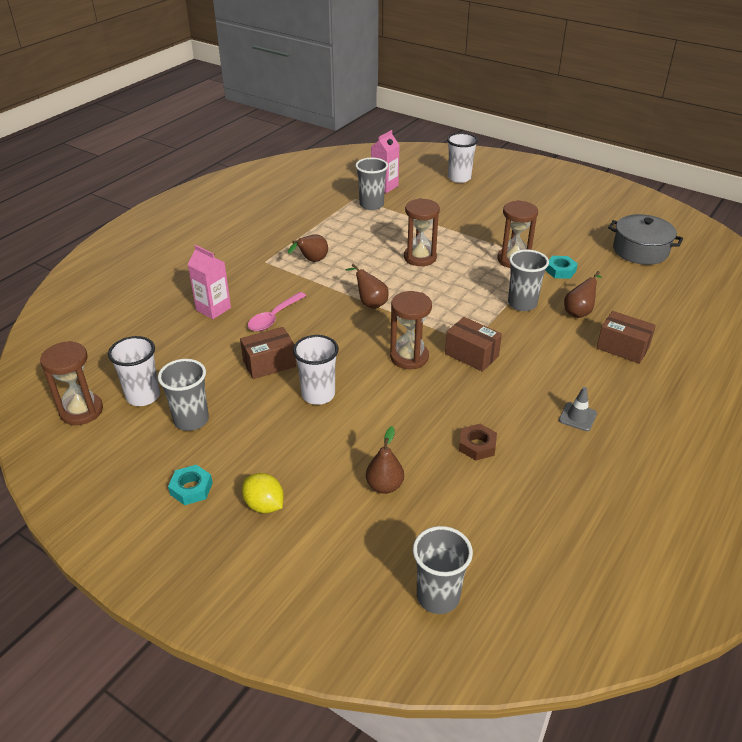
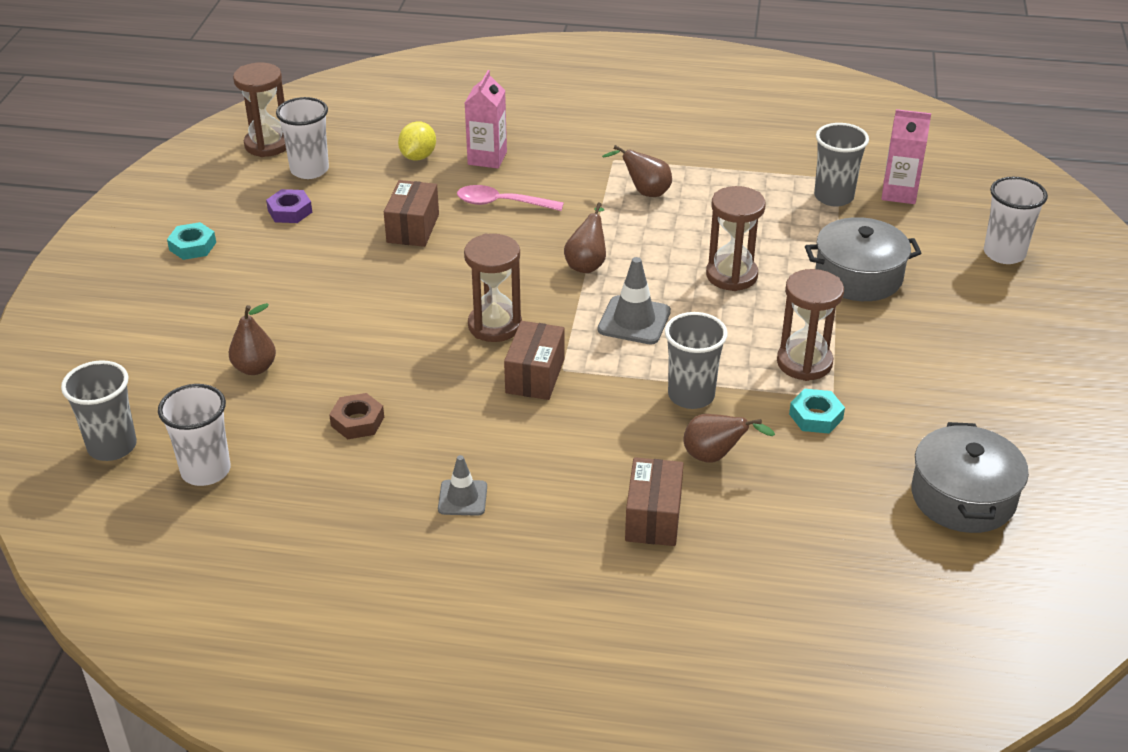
camera: 65 degrees right, 0 degrees up
grey cup [158,359,209,431] -> purple nut [266,189,312,223]
brown box [240,327,296,379] -> brown box turned 60 degrees clockwise [384,180,439,247]
yellow lemon [242,473,284,513] -> yellow lemon moved to [398,121,436,161]
white cup [293,335,339,405] -> white cup moved to [158,384,230,486]
none -> grey traffic cone [598,257,671,344]
none -> grey pot [805,217,921,301]

